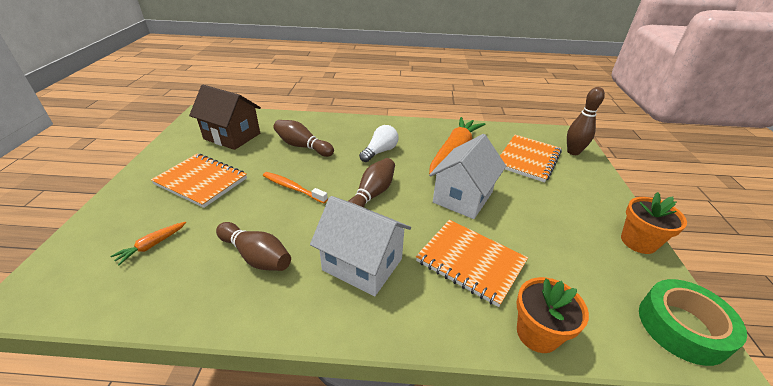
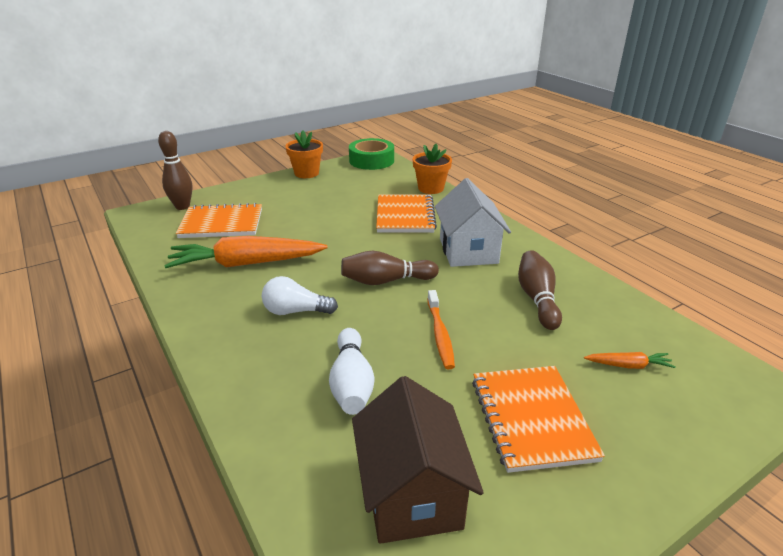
camera: 125 degrees left, 5 degrees down
brown bowling pin [273,120,334,157] -> white bowling pin [329,328,374,415]
white house [429,134,506,219] -> none

